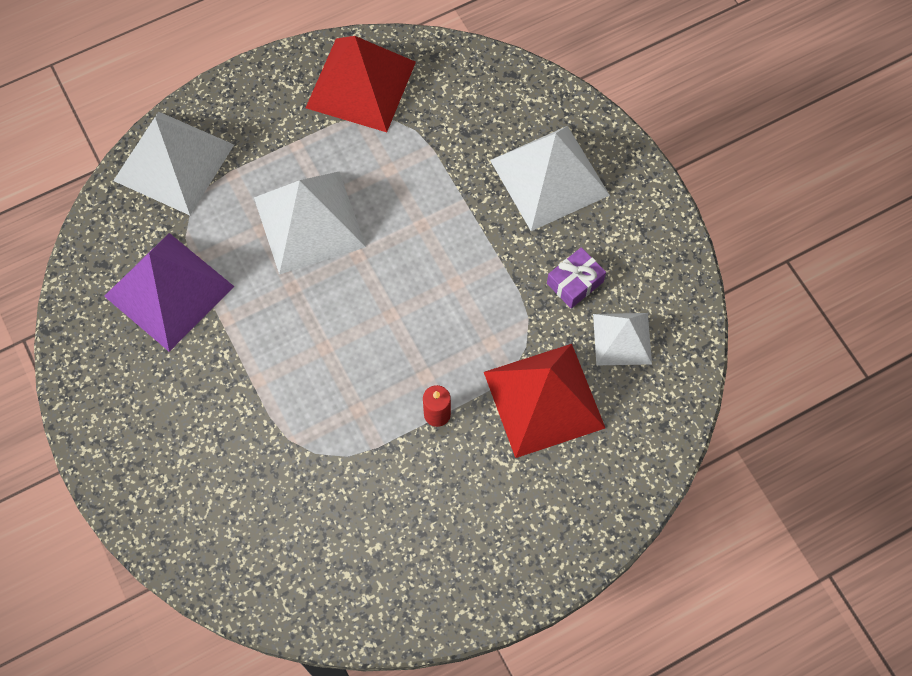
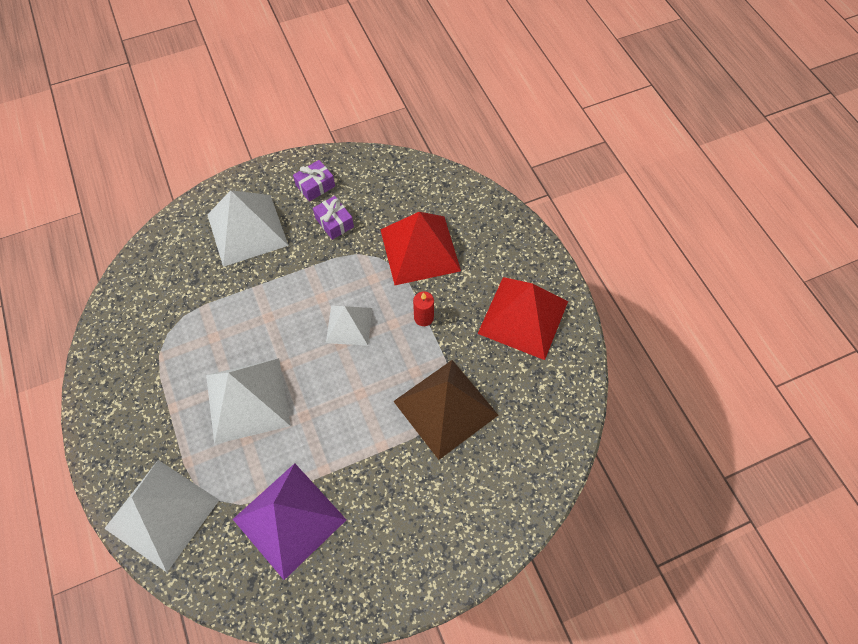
camera: 85 degrees left, 5 degrees down
red pyramid [306,36,416,132] -> red pyramid moved to [478,277,568,360]
white pyramid [593,313,652,366] -> white pyramid moved to [326,306,372,346]
none -> purple gift [293,160,335,202]
none -> brown pyramid [393,360,498,460]

